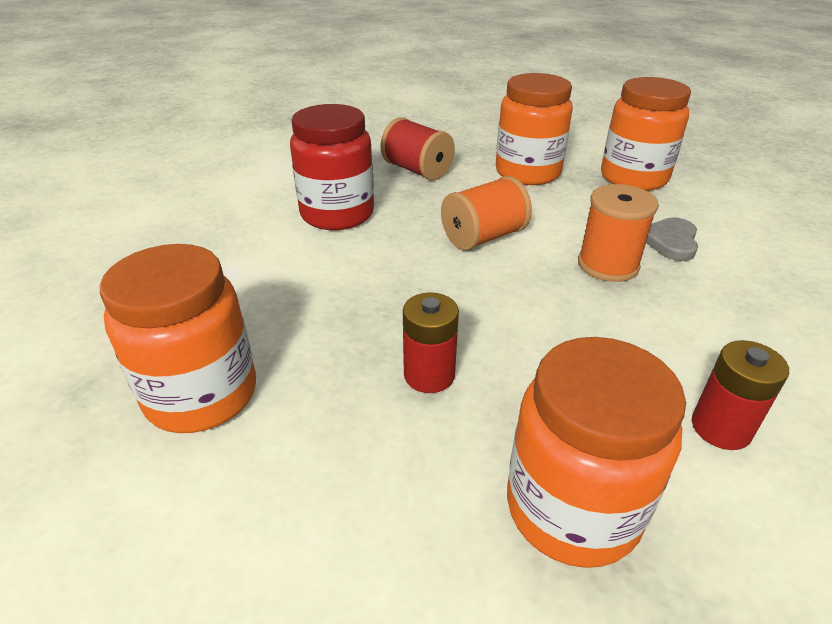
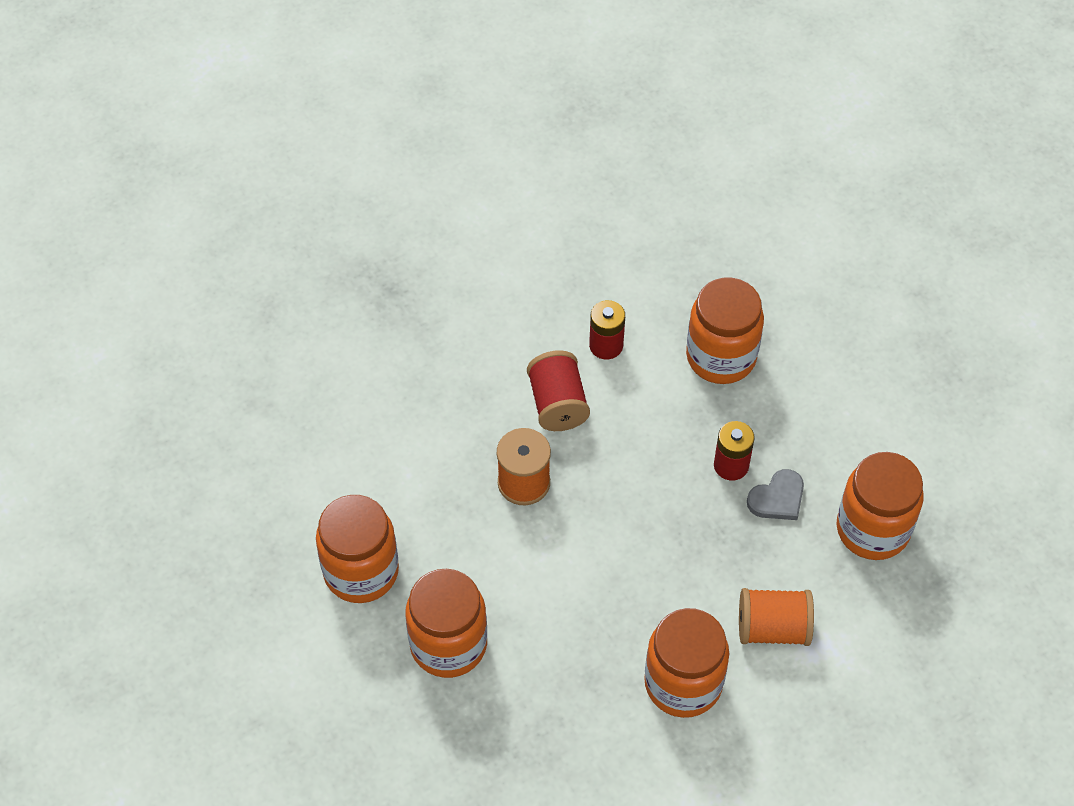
camera: 145 degrees left, 20 degrees up
red jar [290,104,374,230] -> orange jar [644,608,729,718]
red spool [380,117,455,181] -> red spool moved to [527,350,590,431]
orange spool [441,176,532,251] -> orange spool moved to [739,588,814,646]
grey heart [646,217,698,261] -> grey heart moved to [747,469,804,520]

